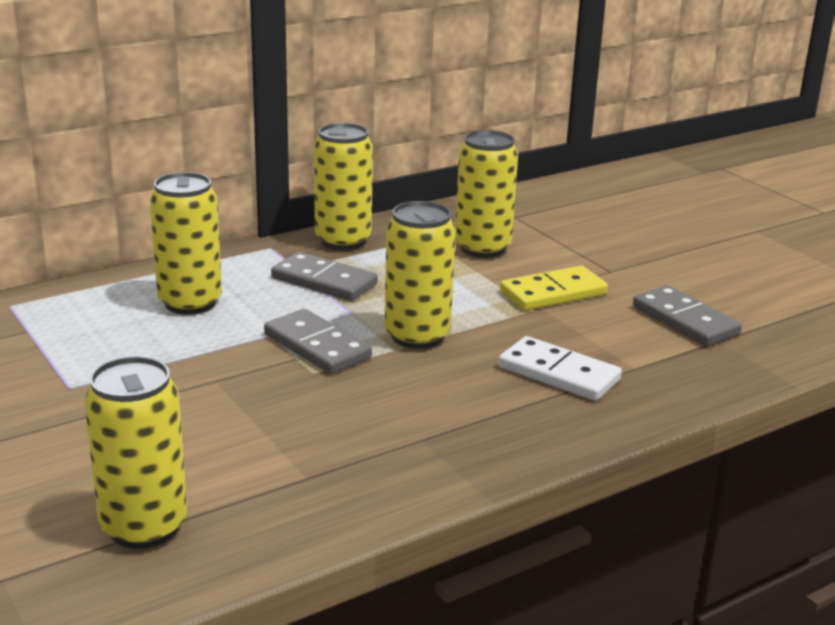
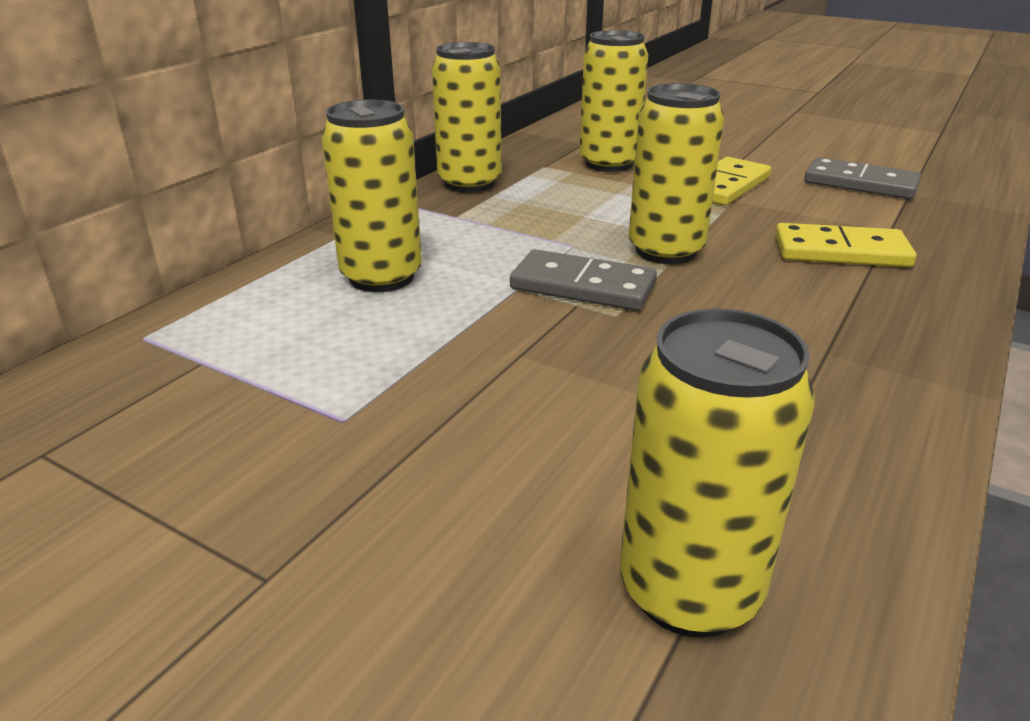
camera: 25 degrees left, 5 degrees up
grey domino [271,252,378,301] -> none
white domino [498,336,622,401] -> yellow domino [775,223,916,267]

